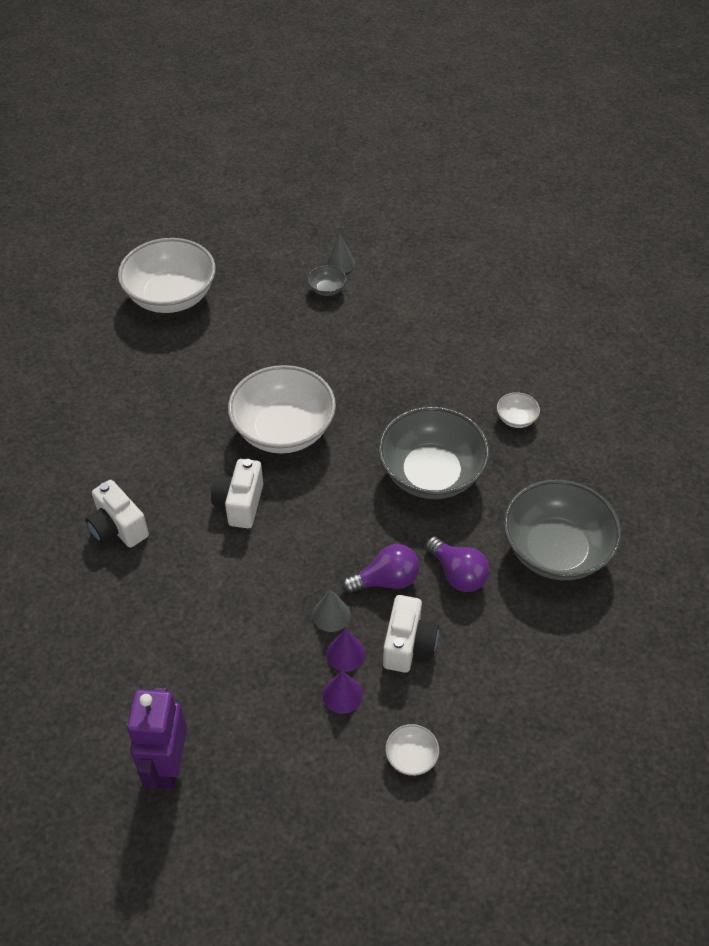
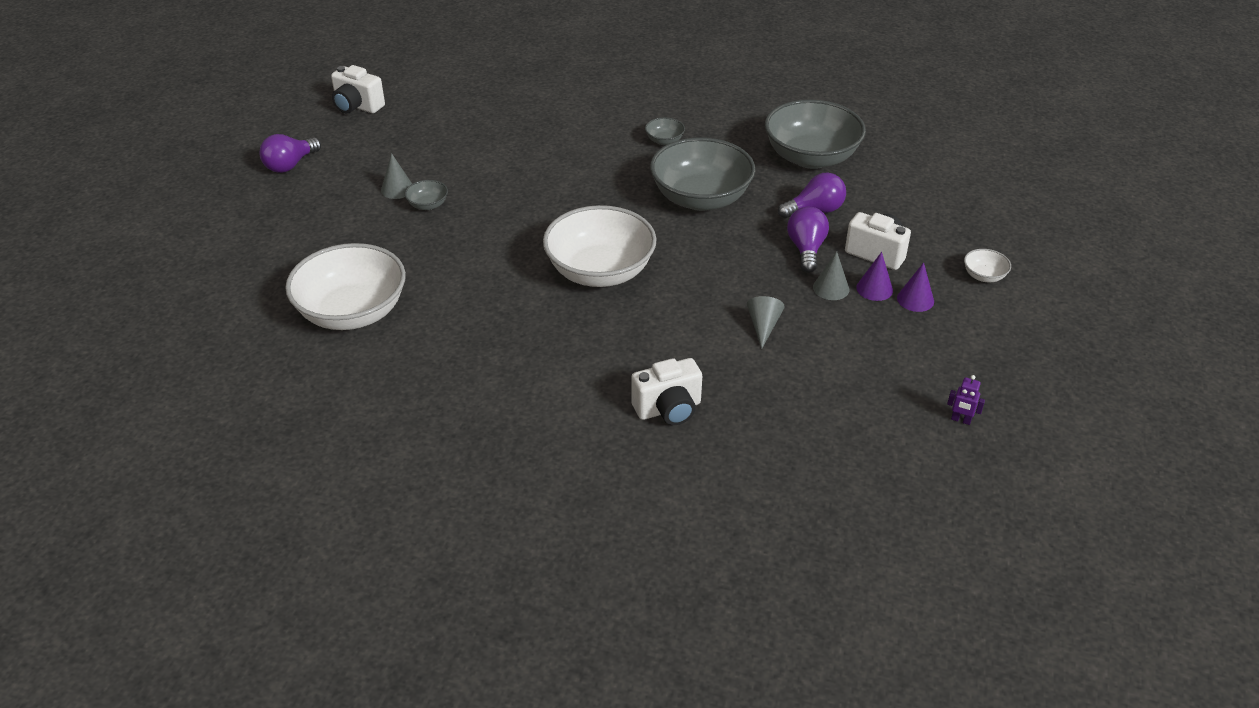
camera: 70 degrees left, 10 degrees down
purple robot [127,687,187,789] -> purple robot [947,375,985,425], size x0.40
white camera [211,459,263,528] -> white camera moved to [331,65,385,114]
white bowl [497,392,540,428] -> grey bowl [645,117,685,145]
none -> purple light bulb [259,134,321,173]
none -> grey cone [747,296,785,349]

